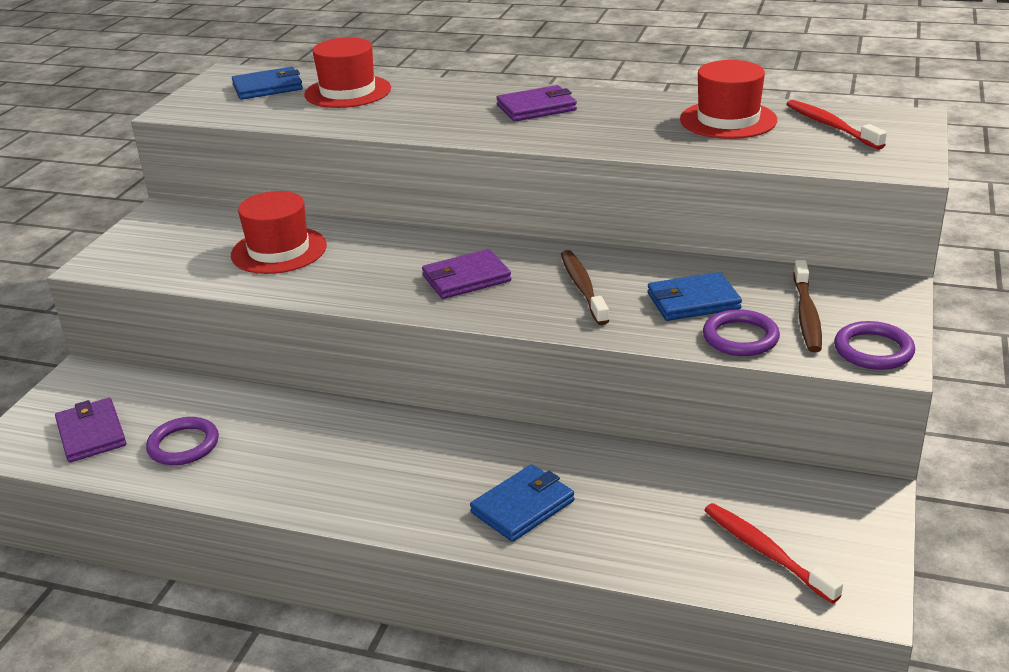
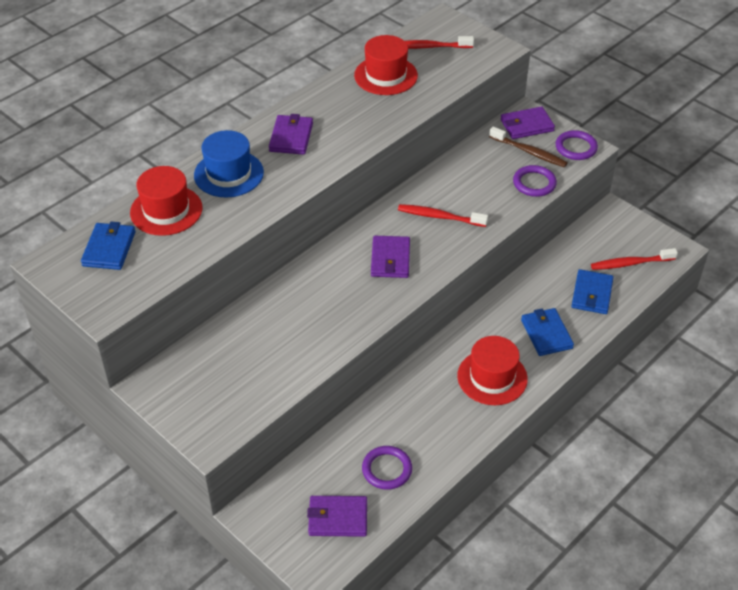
camera: 65 degrees left, 15 degrees up
red hat [231,191,327,274] -> red hat moved to [457,336,528,405]
brown toothbrush [561,250,609,325] -> red toothbrush [398,204,488,227]
blue wallet [648,272,742,321] -> blue wallet moved to [571,269,614,314]
none -> blue hat [194,130,264,197]
none -> purple wallet [501,106,555,139]

